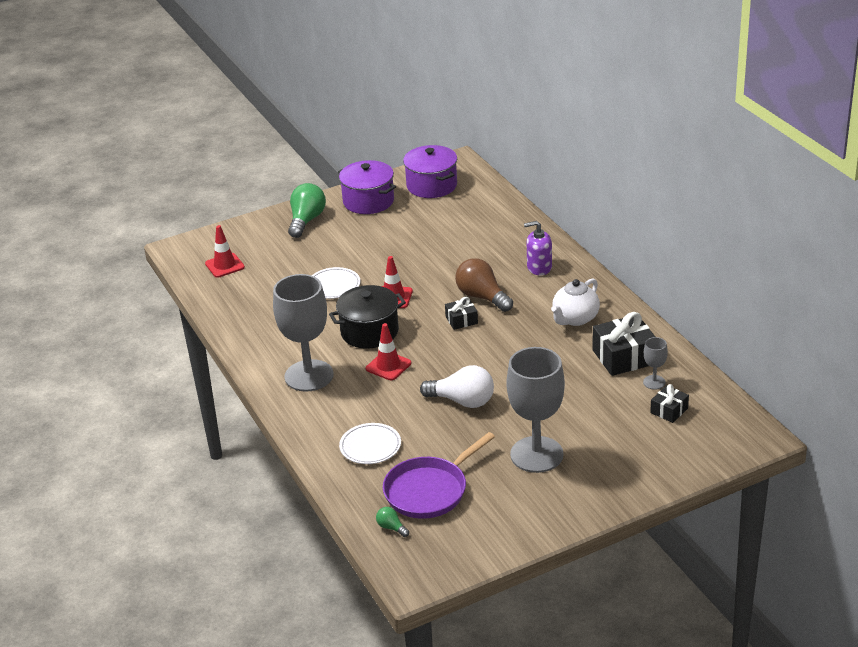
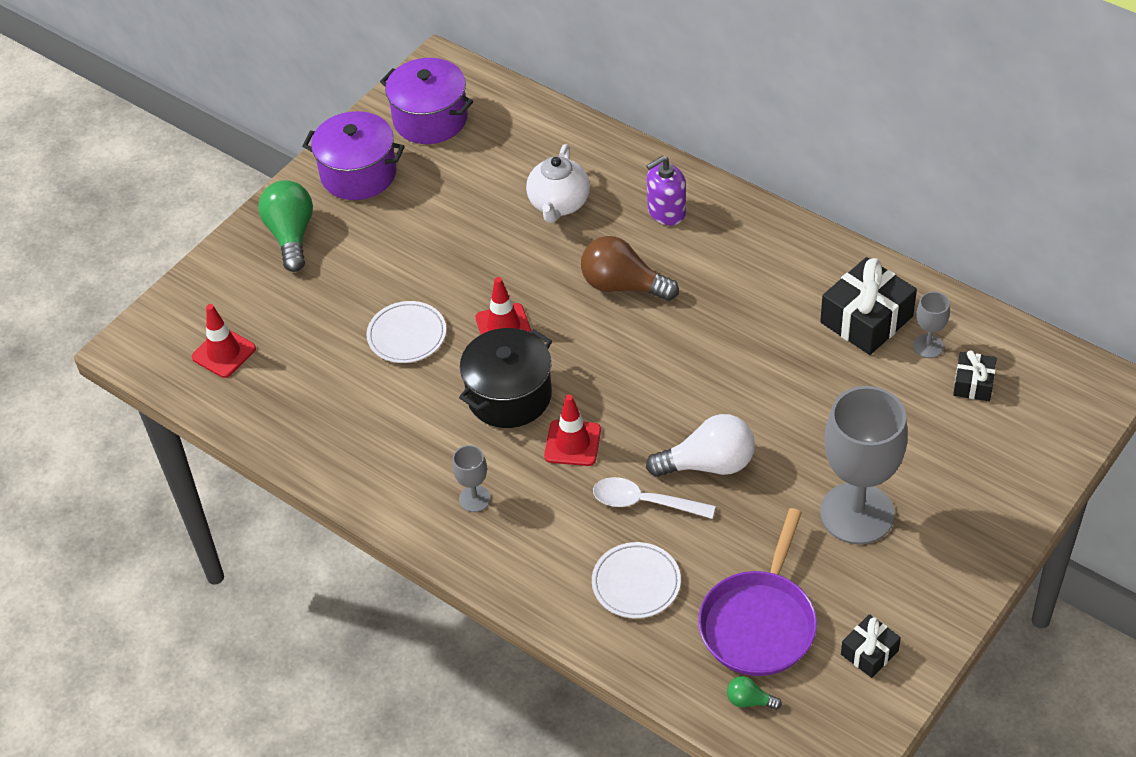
camera: 25 degrees left, 15 degrees up
grey goblet [273,274,333,392] -> grey goblet [453,445,491,512], size x0.44
black gift [445,297,478,330] -> black gift moved to [841,614,901,678]
white teapot [551,279,600,326] -> white teapot moved to [526,144,590,223]
none -> white spoon [593,477,715,519]

